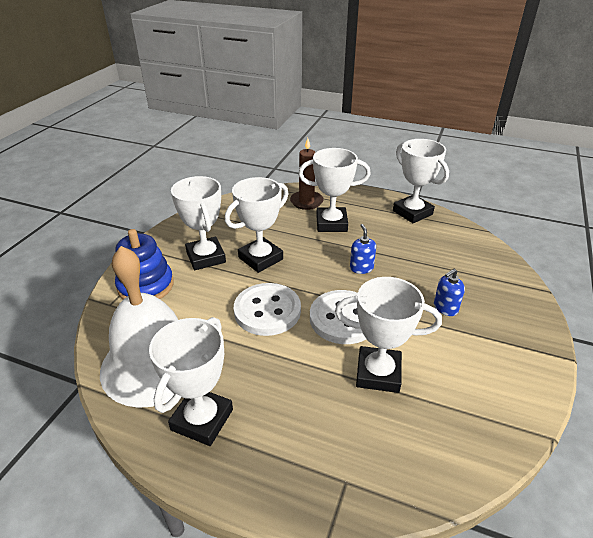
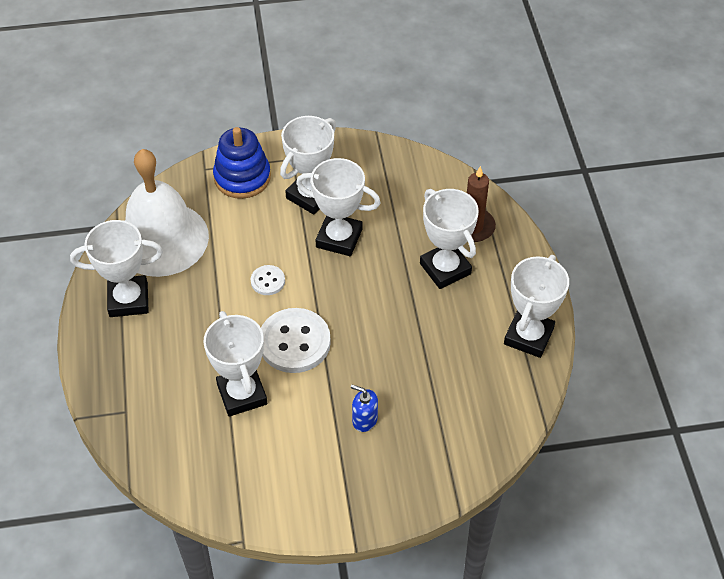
camera: 60 degrees right, 15 degrees up
white button [234,283,301,336] -> white button [251,265,285,295], size x0.50
blue soap dispenser [350,224,376,274] -> none

